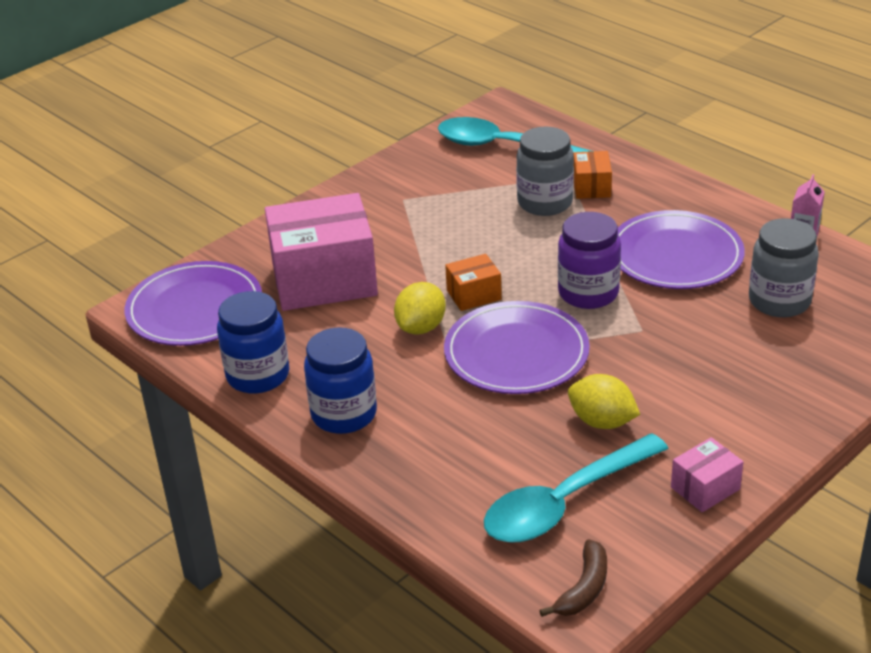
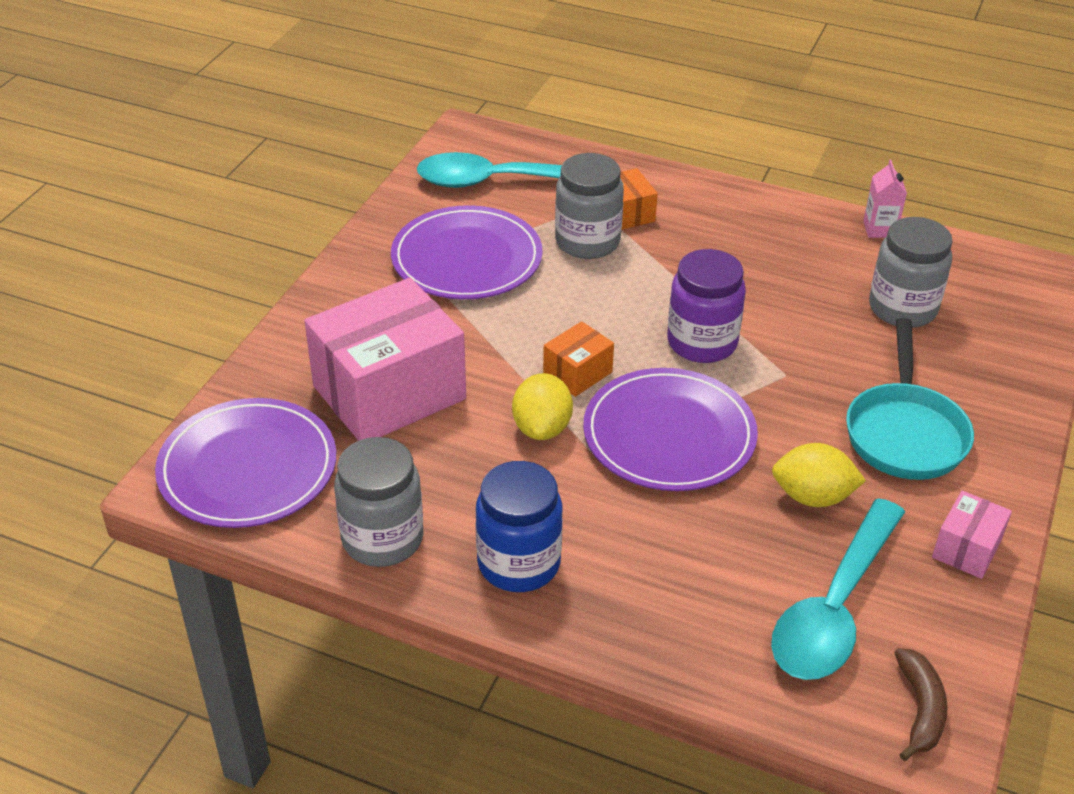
camera: 25 degrees left, 5 degrees up
blue jar [217,291,289,394] -> grey jar [334,437,423,567]
purple plate [618,210,745,289] -> purple plate moved to [391,205,543,299]
none -> turquoise pan [846,318,974,480]

